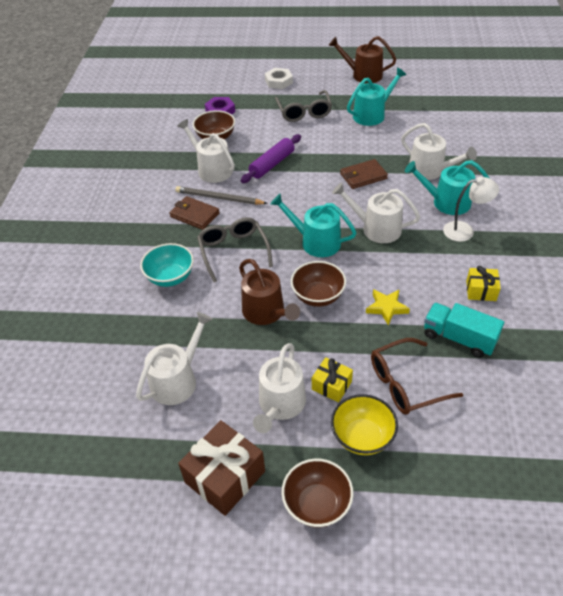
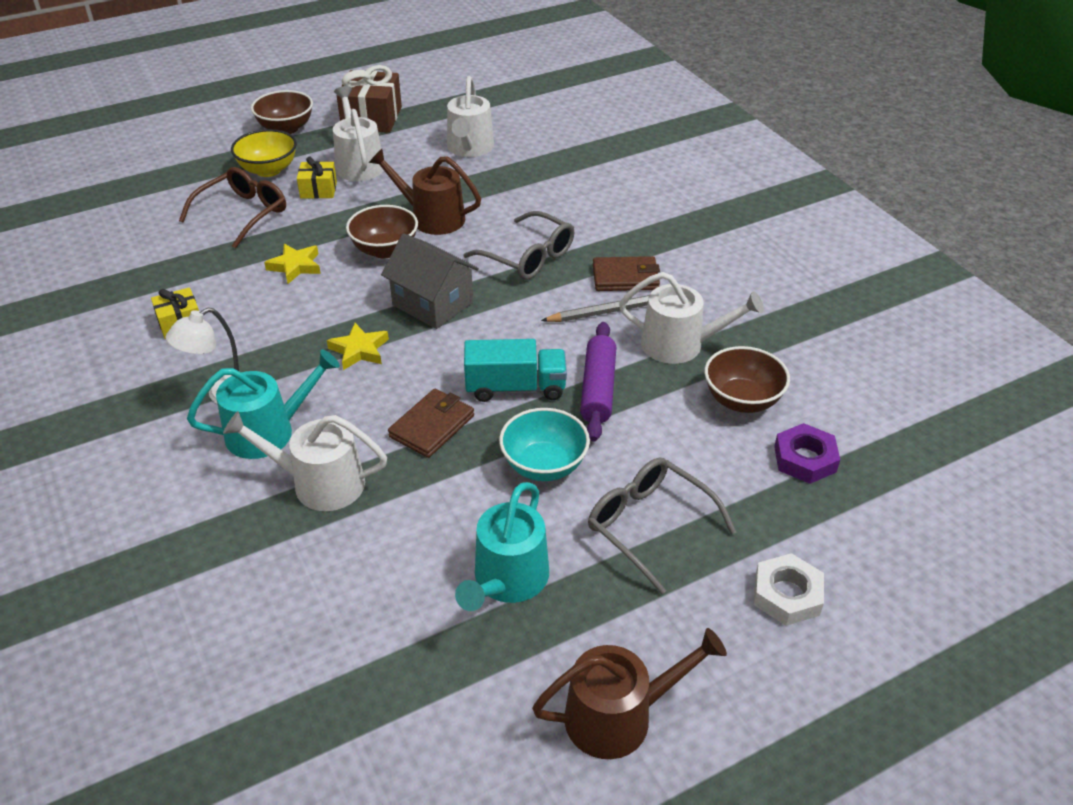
camera: 145 degrees right, 5 degrees down
turquoise bowl [140,243,194,287] -> turquoise bowl moved to [499,408,590,481]
turquoise watering can [271,194,356,257] -> grey house [381,233,479,329]
white watering can [332,183,420,243] -> yellow star [327,323,389,370]
turquoise truck [424,303,504,358] -> turquoise truck moved to [464,339,567,402]

